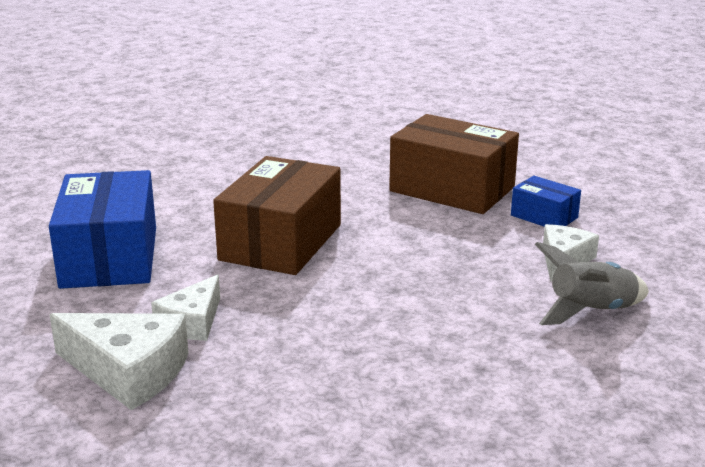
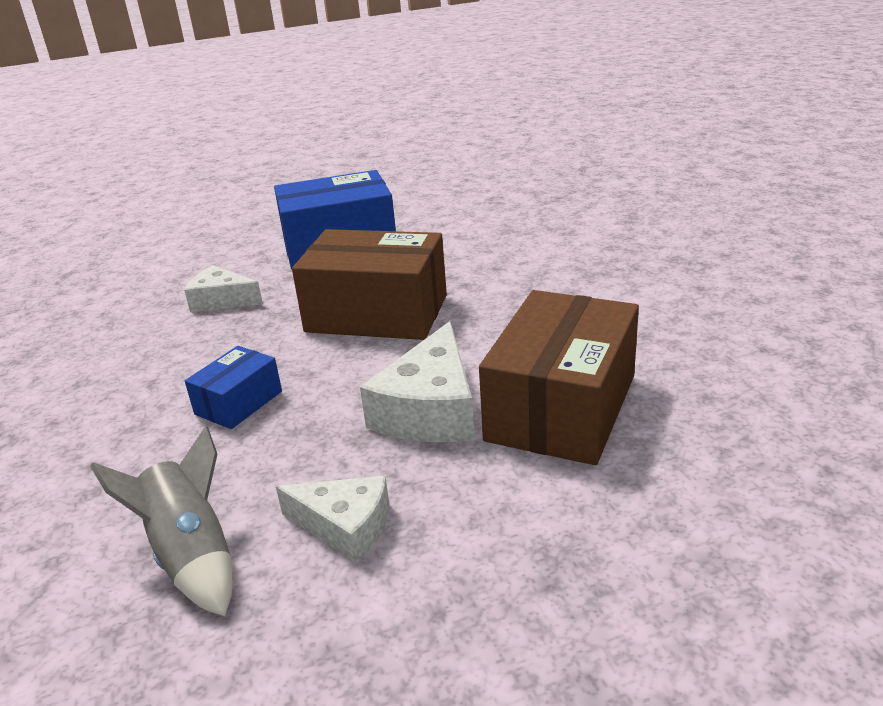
camera: 85 degrees right, 5 degrees up
white cheese [49,313,189,410] -> white cheese moved to [360,321,475,442]
blue box [511,176,581,227] -> blue box moved to [185,346,282,429]

